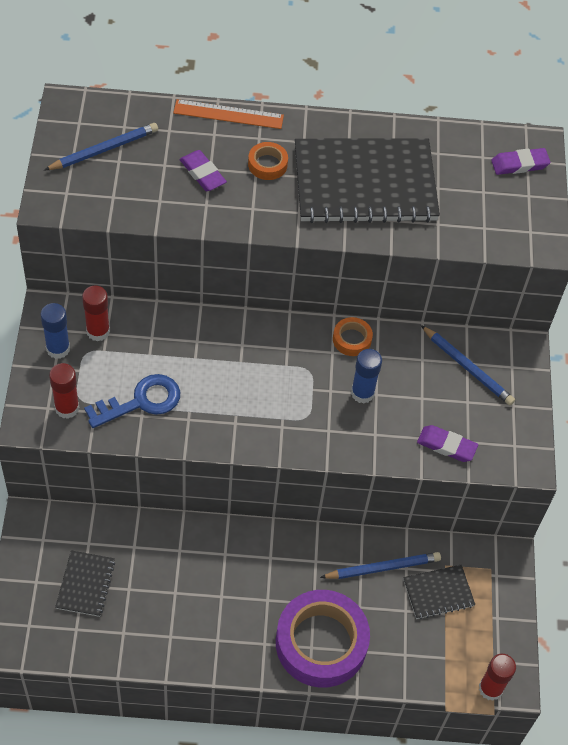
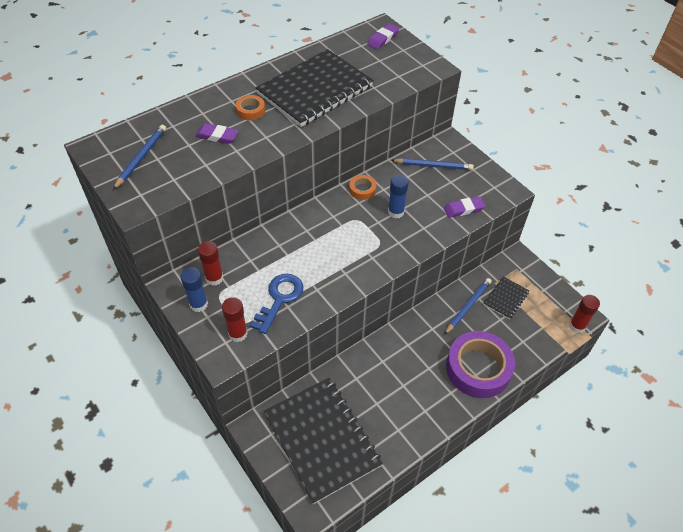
camera: 35 degrees left, 5 degrees down
black notebook [55,550,115,617] -> black notebook [264,378,383,504], size x2.22
orange ruler [173,99,284,129] -> none

